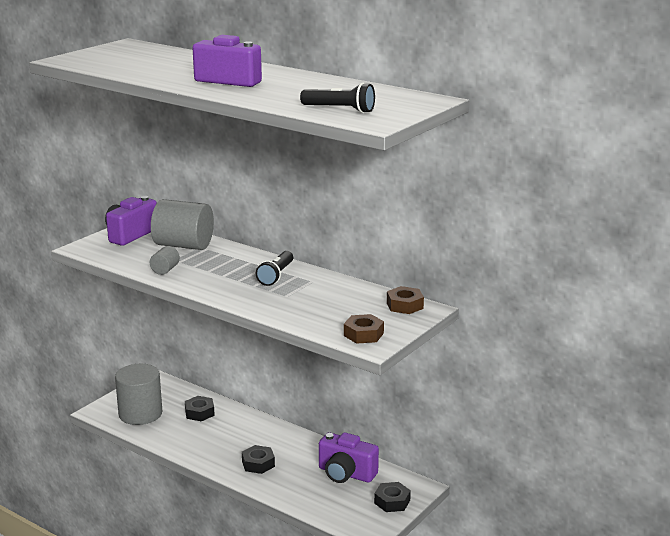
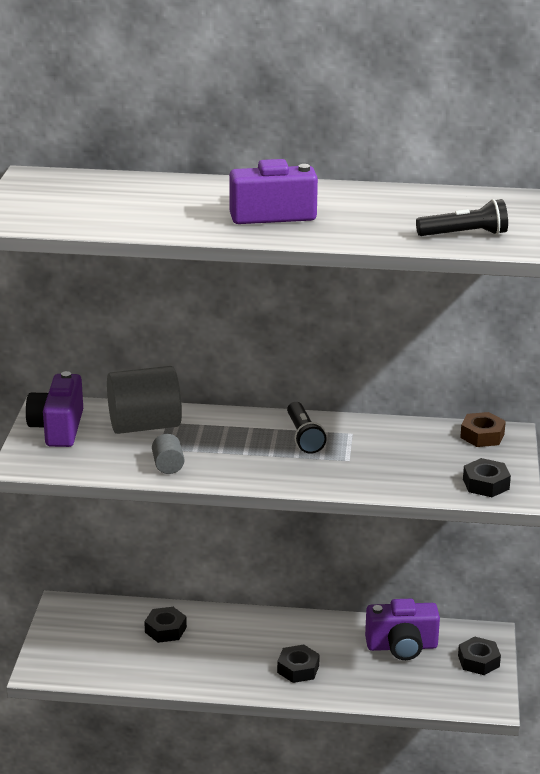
camera: 30 degrees left, 5 degrees up
grey cylinder [115,364,162,425] -> none
brown nut [344,314,384,344] -> black nut [463,458,511,497]

